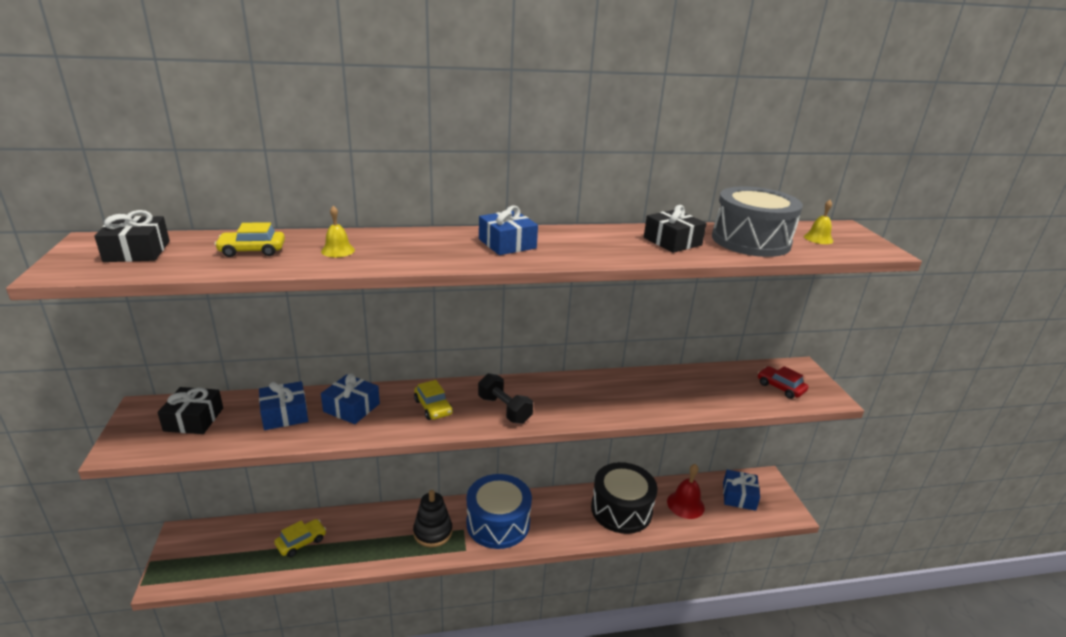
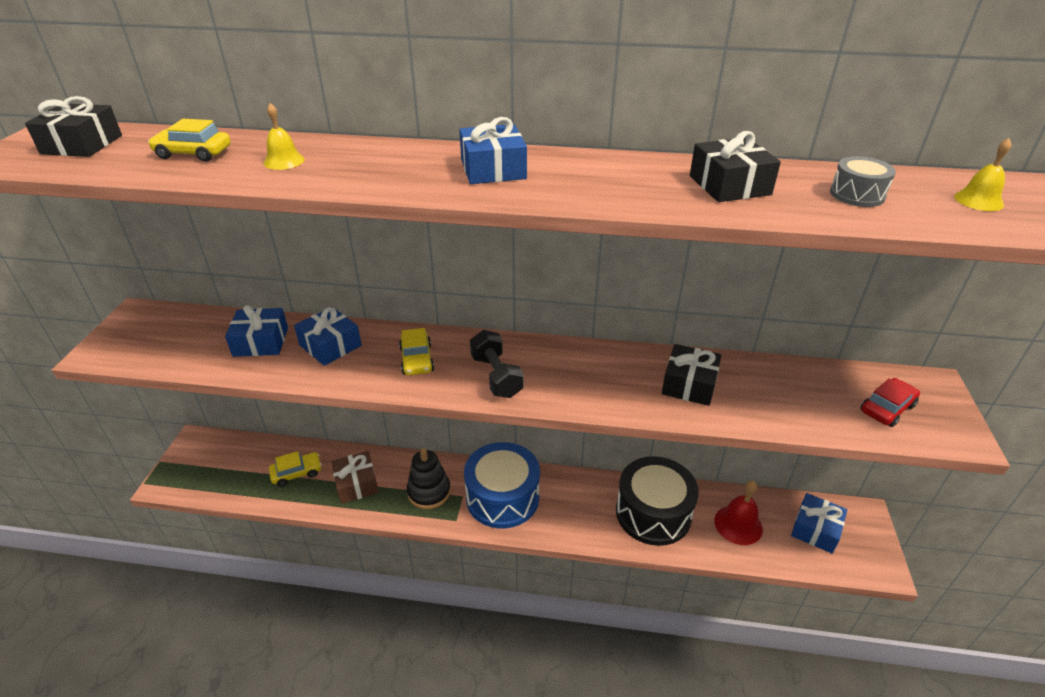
camera: 20 degrees right, 10 degrees up
black gift [157,387,223,434] -> black gift moved to [662,344,722,406]
grey drum [712,186,803,257] -> grey drum [830,156,896,207], size x0.44
red car [758,366,808,399] -> red car turned 75 degrees clockwise [860,378,920,427]
none -> brown gift [331,451,379,504]

